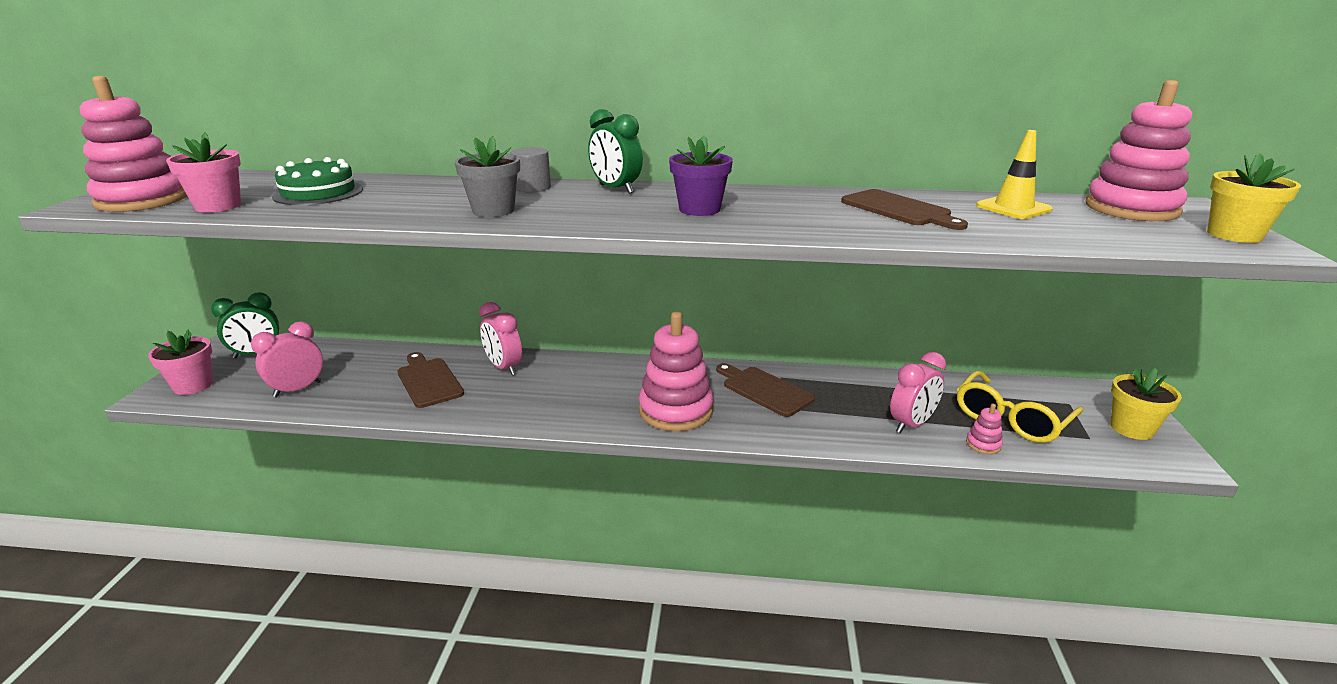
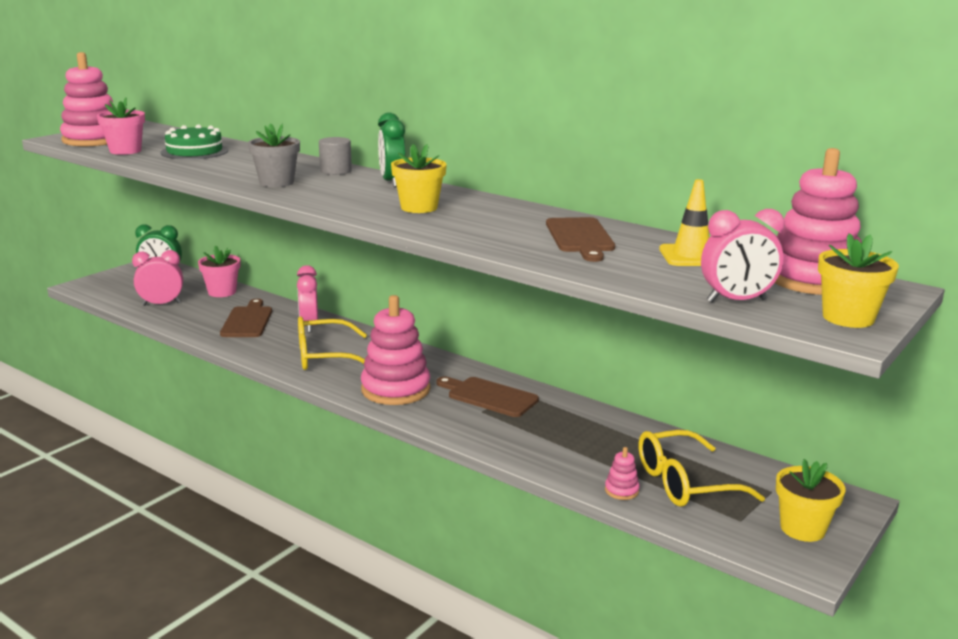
camera: 30 degrees right, 5 degrees down
pink flower pot [148,330,213,395] -> pink flower pot moved to [198,245,240,297]
purple flower pot [669,135,733,216] -> yellow flower pot [391,144,447,213]
brown cutting board [716,363,815,417] -> brown cutting board turned 45 degrees counterclockwise [436,377,539,417]
pink clock [890,352,946,433] -> pink clock moved to [701,209,785,302]
none -> yellow glasses [298,316,367,370]

